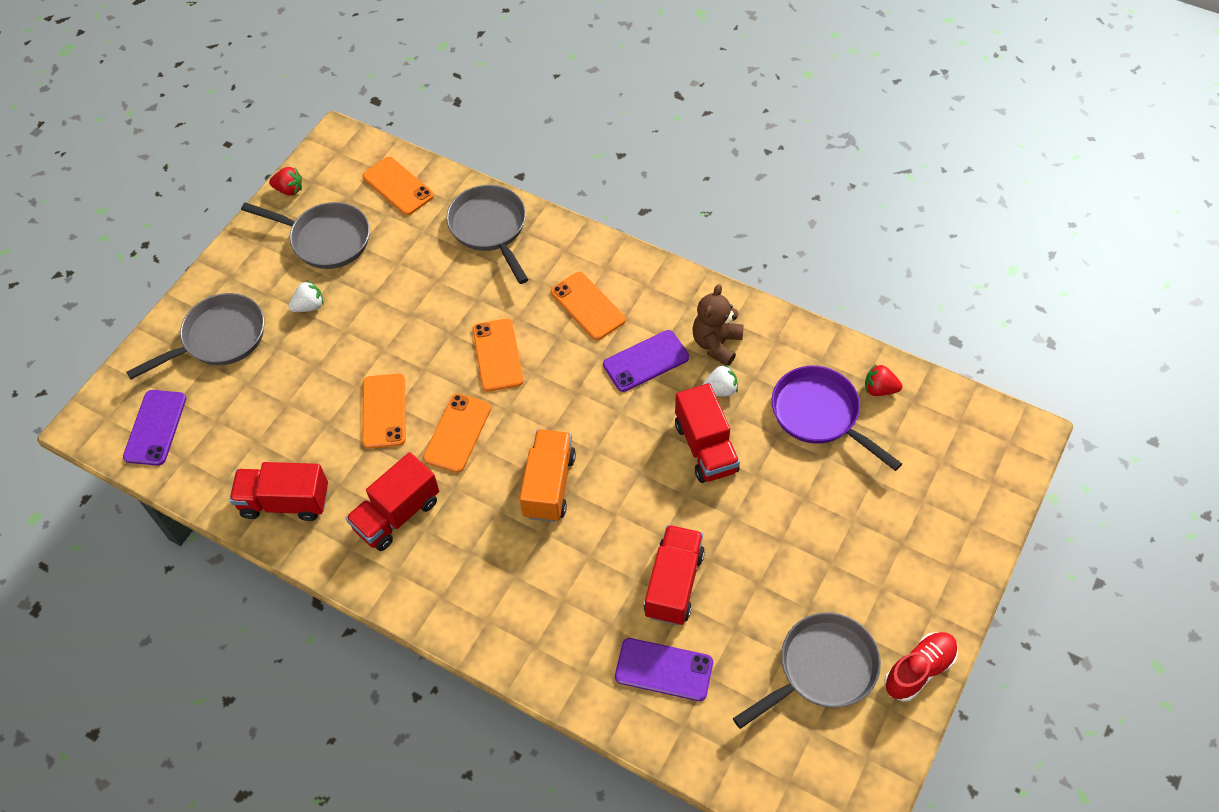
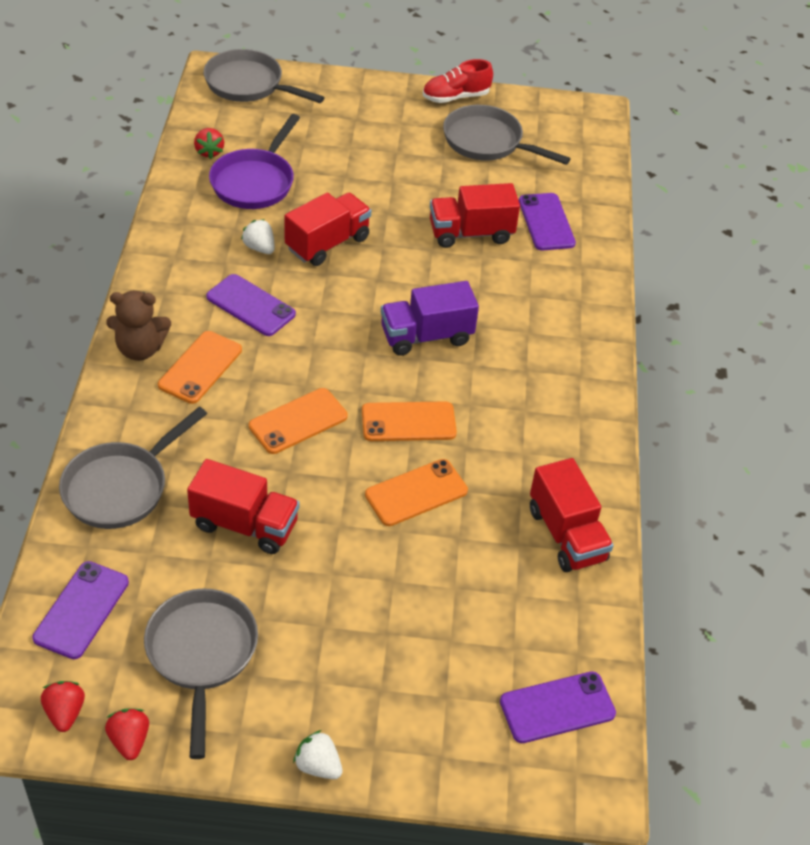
camera: 120 degrees left, 10 degrees down
grey pan [126,293,264,379] -> grey pan moved to [204,49,325,103]
white strawberry [288,280,324,312] -> white strawberry moved to [293,730,343,779]
red truck [346,452,439,551] -> red truck moved to [187,459,300,554]
orange phone [362,157,434,215] -> purple phone [32,561,129,659]
orange truck [520,429,576,522] -> purple truck [381,281,479,356]
brown teddy bear [692,284,744,366] -> brown teddy bear moved to [106,291,171,361]
red shoe [884,632,958,701] -> red shoe turned 45 degrees counterclockwise [423,59,493,103]
none -> red strawberry [41,681,85,732]

